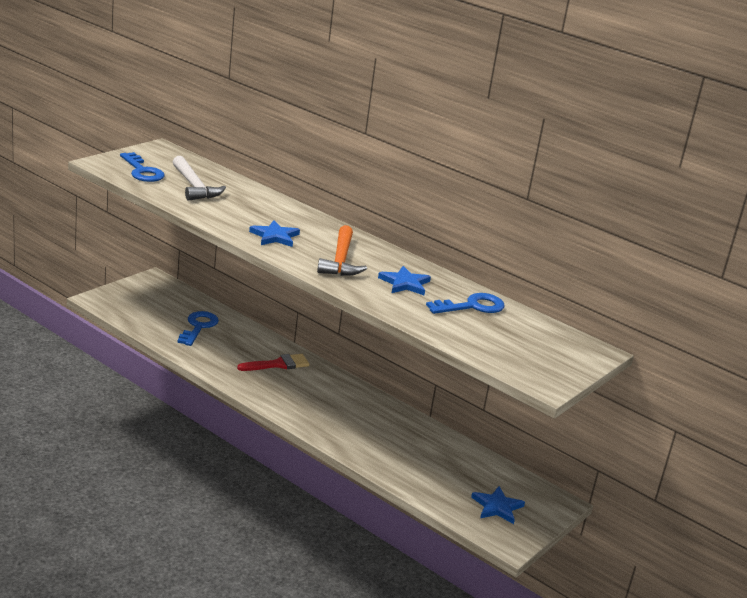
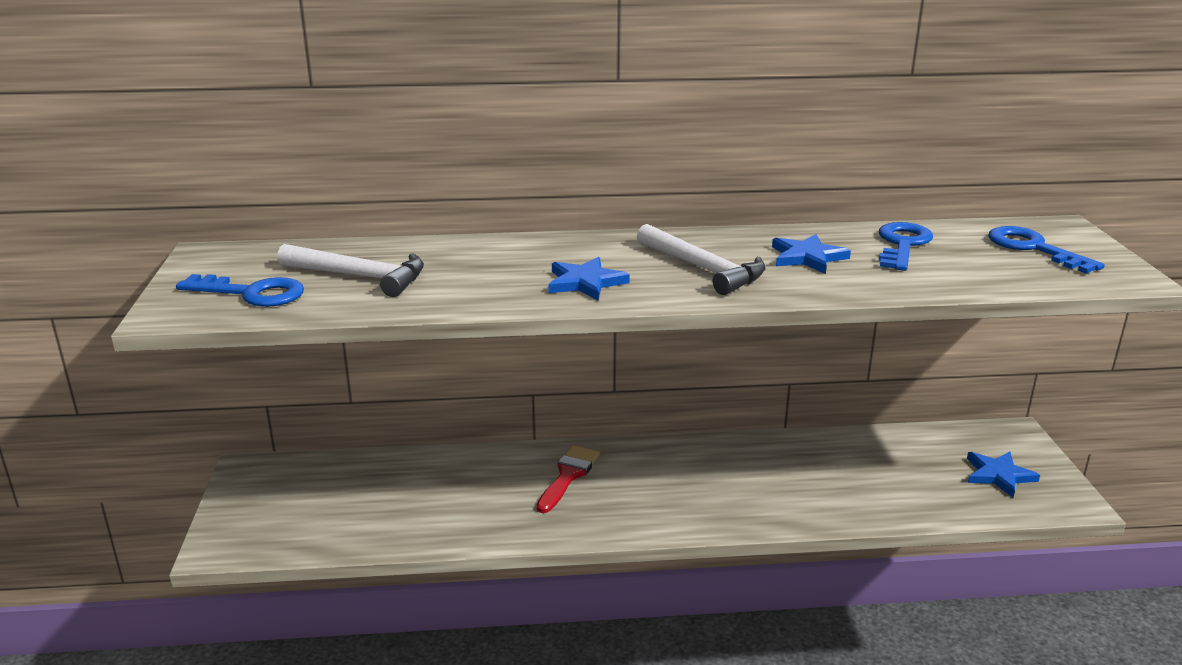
camera: 40 degrees left, 0 degrees up
blue key [177,311,219,346] -> blue key moved to [988,226,1105,274]
orange hammer [317,225,367,276] -> white hammer [637,224,766,295]

